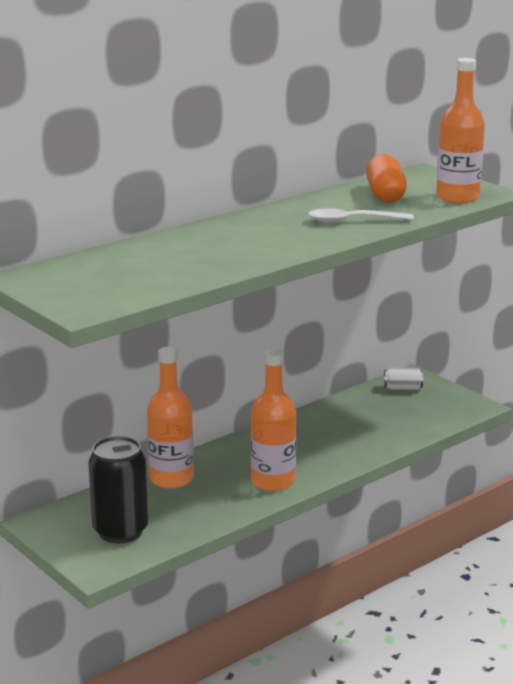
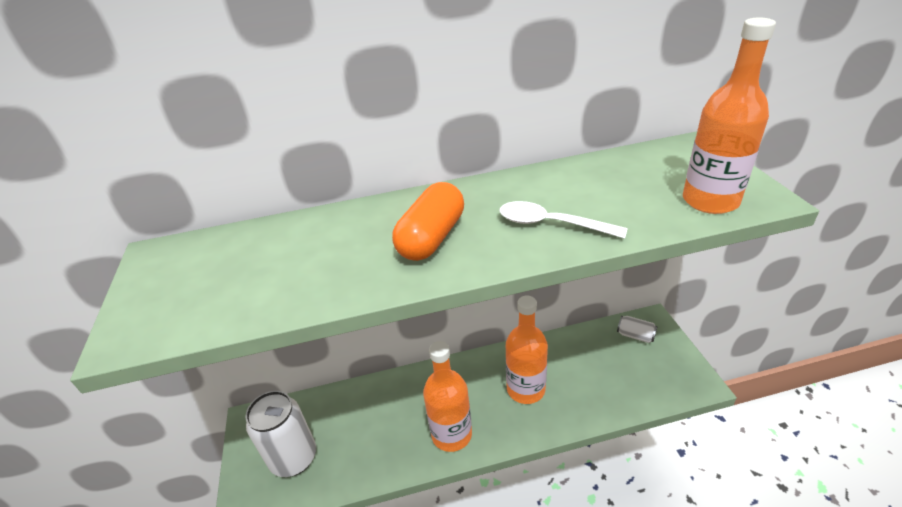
camera: 30 degrees right, 15 degrees up
black can [88,436,148,543] -> white can [245,391,316,477]
orange bottle [147,347,194,489] -> orange bottle moved to [506,296,548,404]
orange capsule [366,154,407,203] -> orange capsule moved to [392,182,464,261]

